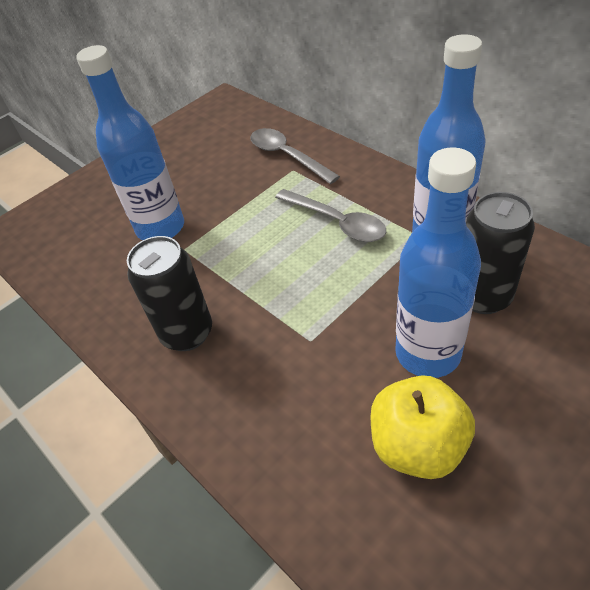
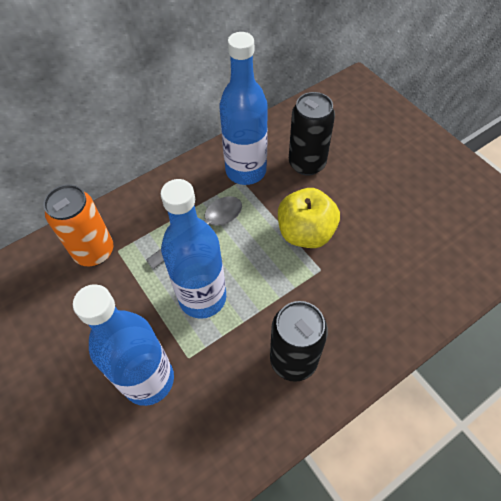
camera: 85 degrees left, 10 degrees up
grey spoon [250,128,340,184] -> orange can [43,184,113,266]
yellow apple [370,376,475,479] -> yellow apple moved to [278,188,340,248]
blue bottle [395,147,481,378] -> blue bottle moved to [160,179,226,319]

